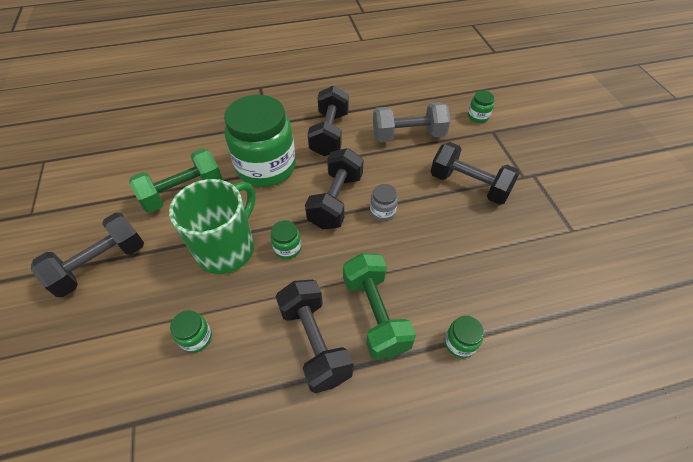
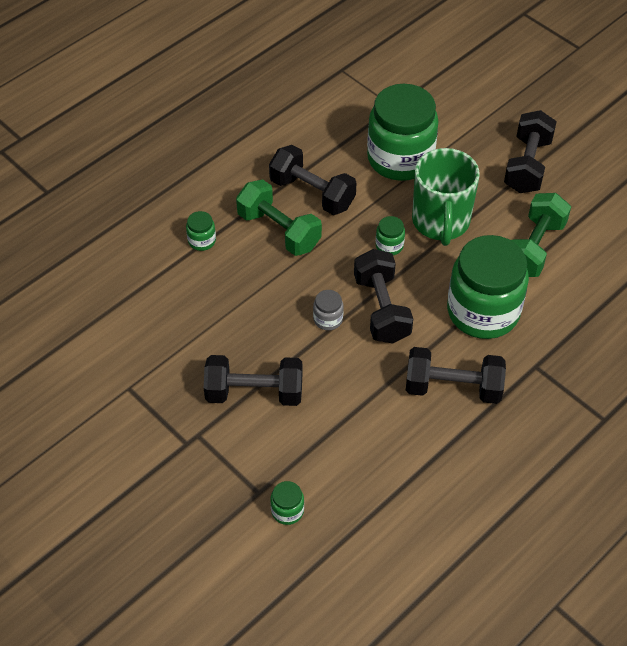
camera: 150 degrees right, 0 degrees up
green jar [170,310,212,353] -> green jar [367,84,439,181], size x2.50
black dumbbell [308,86,349,156] -> black dumbbell turned 60 degrees counterclockwise [406,347,506,404]
grey dumbbell [373,102,450,142] -> none

